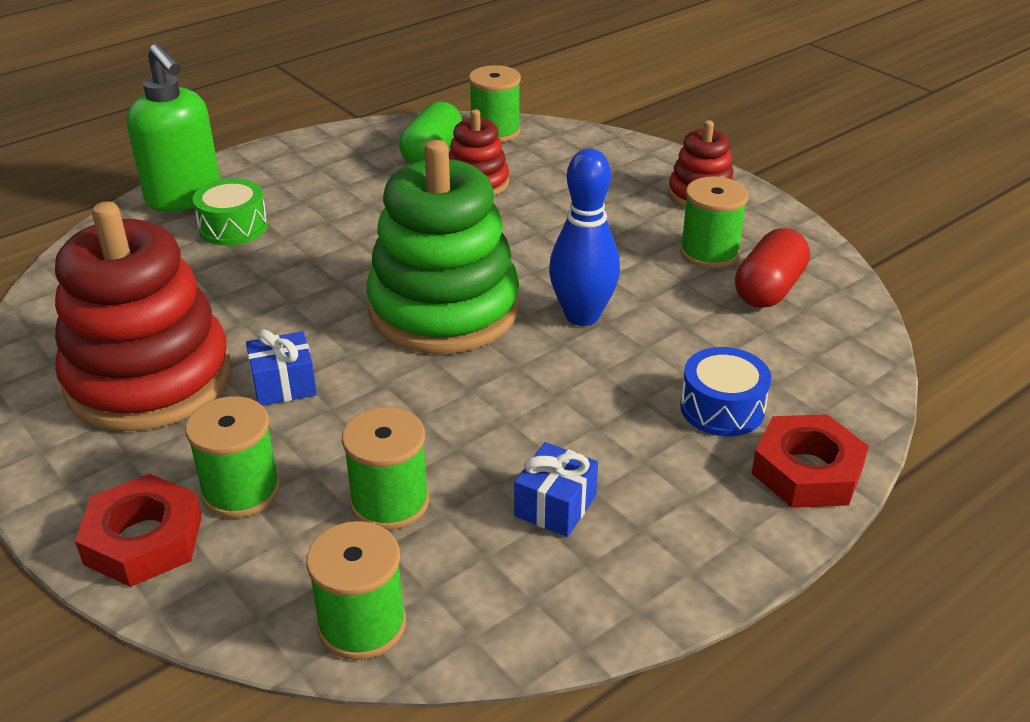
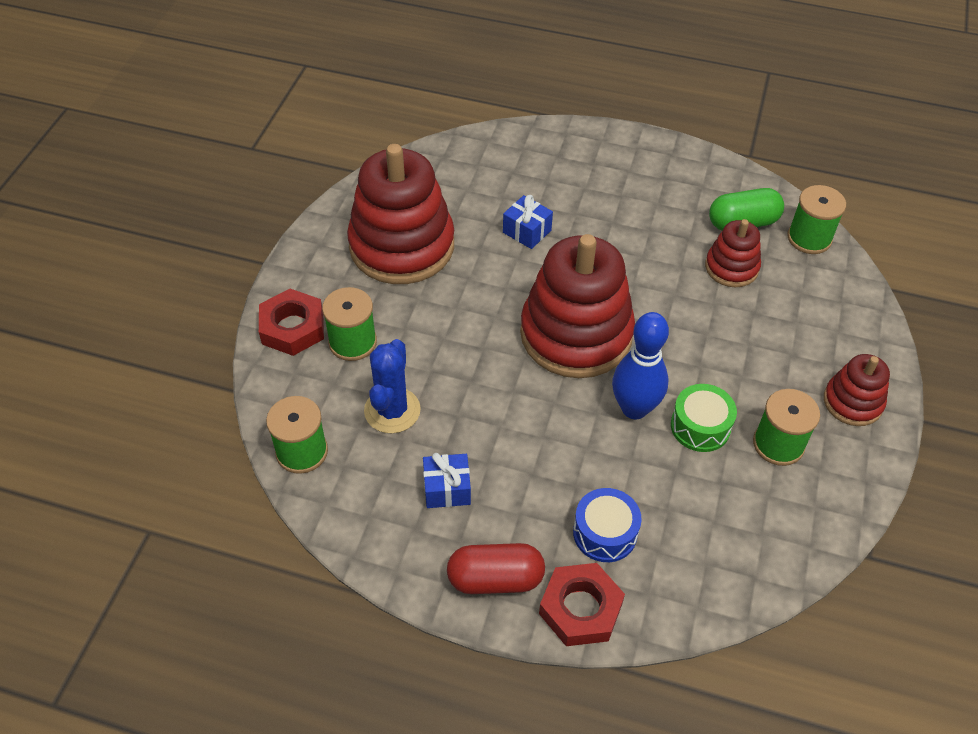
camera: 55 degrees right, 15 degrees up
green soap dispenser [127,44,220,212] -> none
green drum [192,178,268,246] -> green drum moved to [671,384,737,452]
blue gift [246,329,317,406] -> blue gift moved to [503,195,553,249]
green spool [342,407,429,530] -> blue cactus [364,339,421,434]
green stacking toy [367,140,519,354] -> red stacking toy [520,234,635,378]
red capsule [735,228,810,308] -> red capsule moved to [447,543,545,594]

